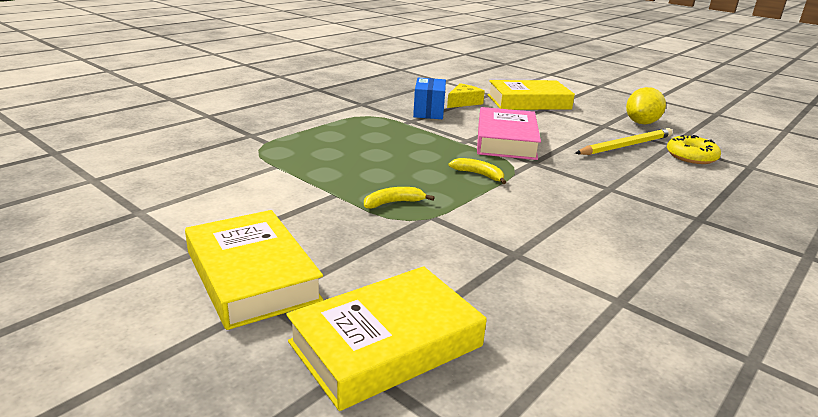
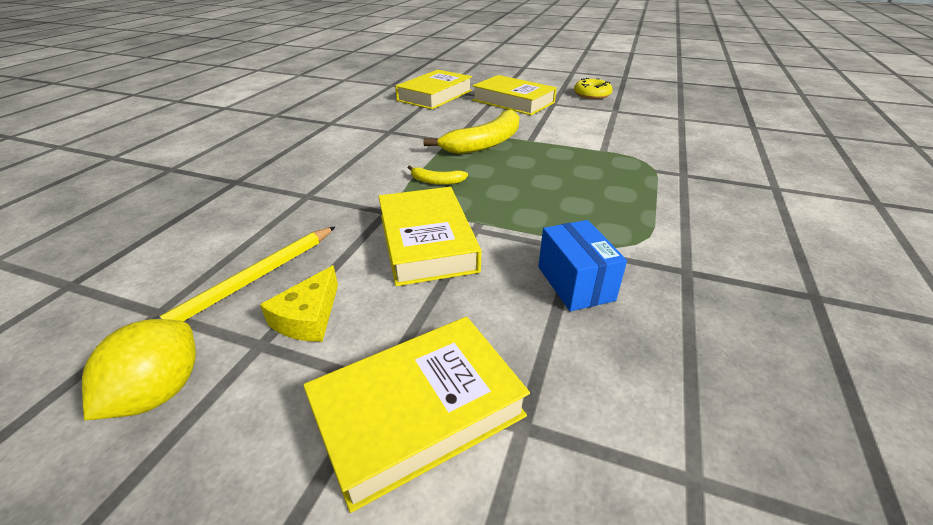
camera: 160 degrees right, 10 degrees up
yellow banana [364,187,435,209] -> yellow banana [424,109,519,154], size x2.13
yellow cheese [447,83,485,108] -> yellow cheese moved to [260,265,338,342]
pink book [477,107,541,160] -> yellow book [378,187,481,286]
yellow donut [667,135,721,164] -> yellow donut moved to [574,78,613,99]

